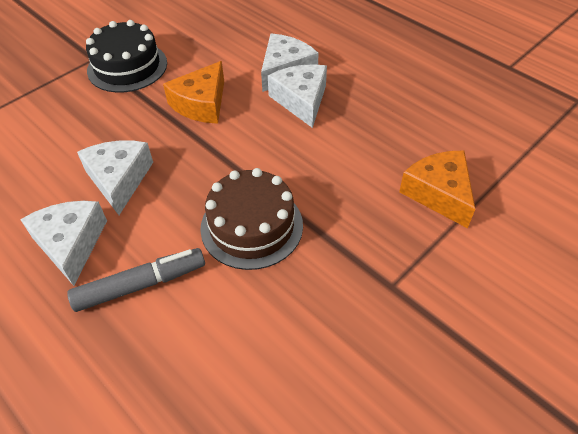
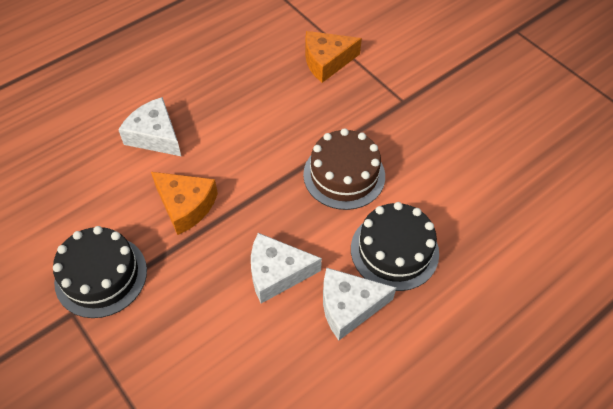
camera: 85 degrees left, 5 degrees up
grey marker [67,248,205,312] -> black cake [351,202,439,291]
white cheese [268,64,327,128] -> none

